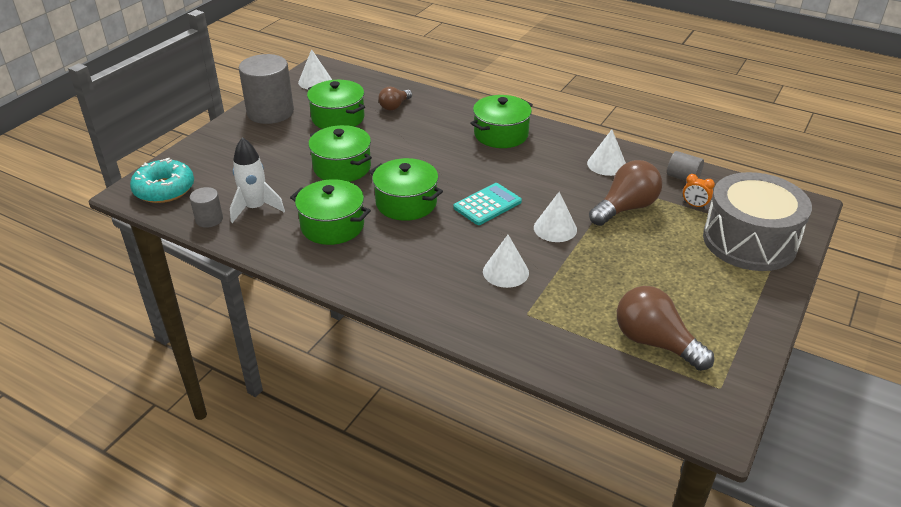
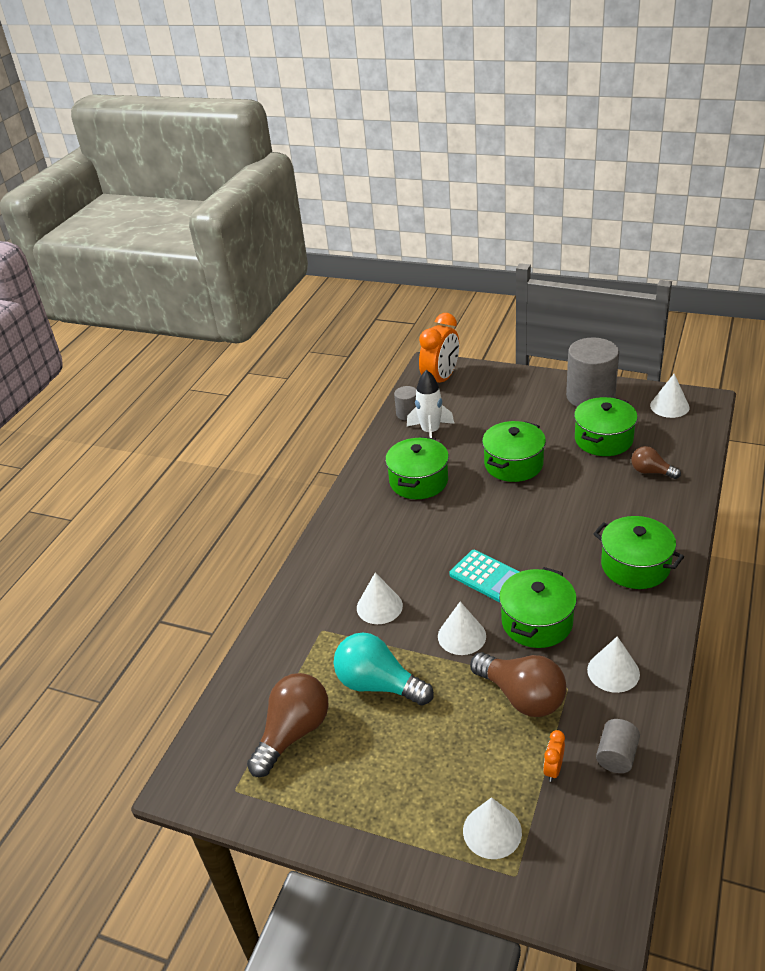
camera: 85 degrees right, 0 degrees up
turquoise donut [130,158,194,203] -> orange clock [419,313,459,383]
green pot [369,158,443,221] -> green pot moved to [499,567,577,648]
grey drum [703,172,812,271] -> white cone [463,797,522,859]
none -> turquoise light bulb [334,632,434,706]

